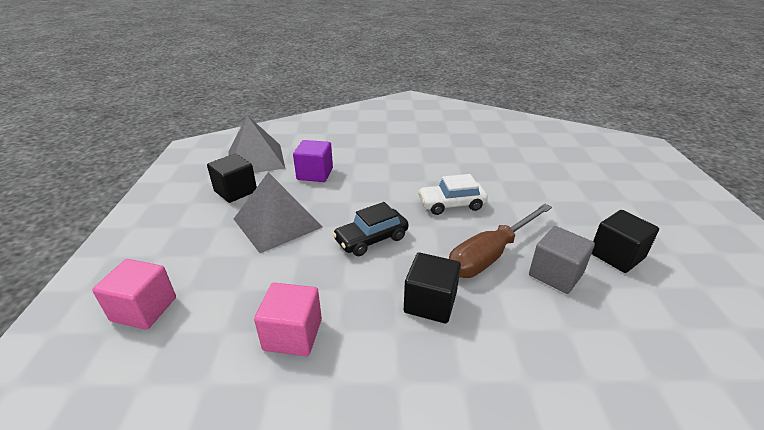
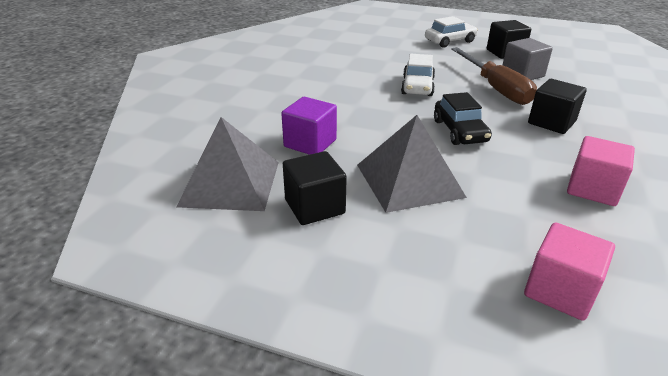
camera: 70 degrees left, 0 degrees up
none -> white car [425,16,478,47]

